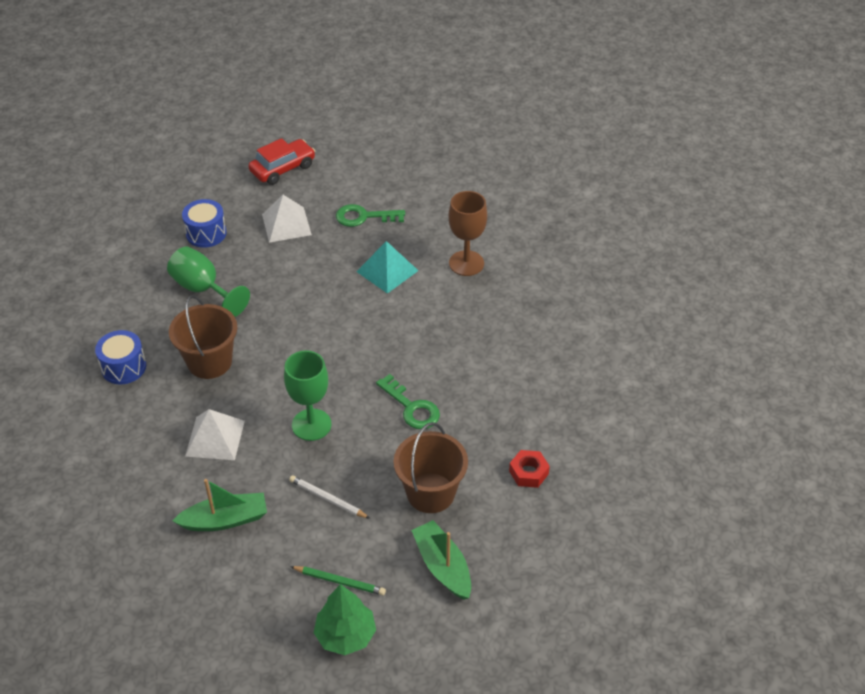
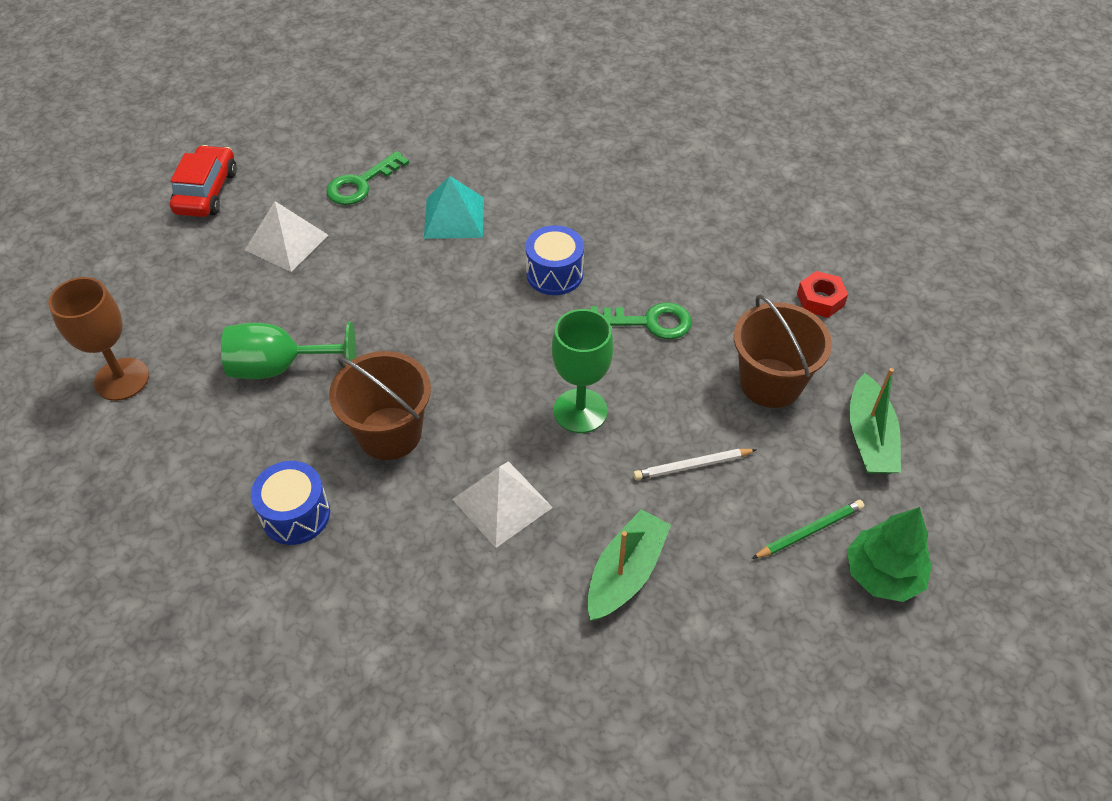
camera: 45 degrees left, 5 degrees up
blue drum [182,199,227,248] -> blue drum moved to [526,225,584,295]
green boat [411,520,471,599] -> green boat turned 105 degrees counterclockwise [849,368,901,474]
brown goblet [449,191,487,276] -> brown goblet moved to [48,277,149,401]

